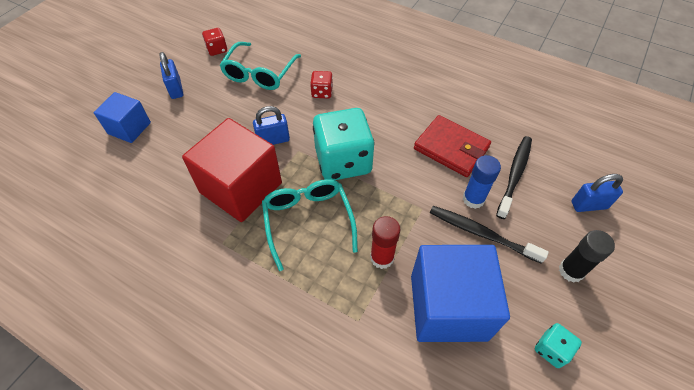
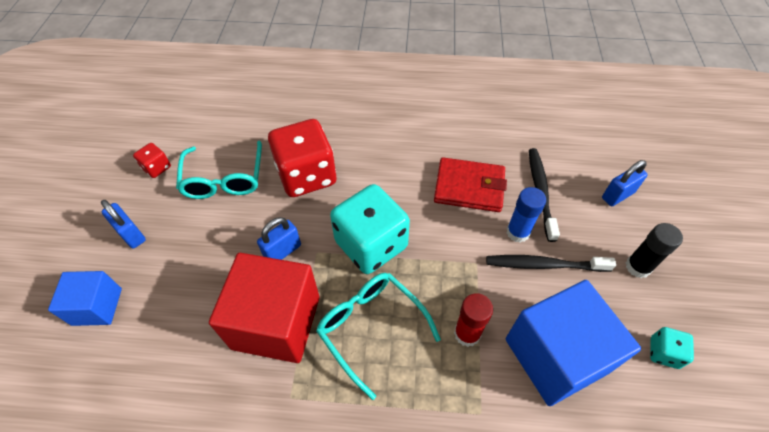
camera: 25 degrees left, 0 degrees up
red dice [310,71,333,99] -> red dice [268,119,336,197], size x2.22

